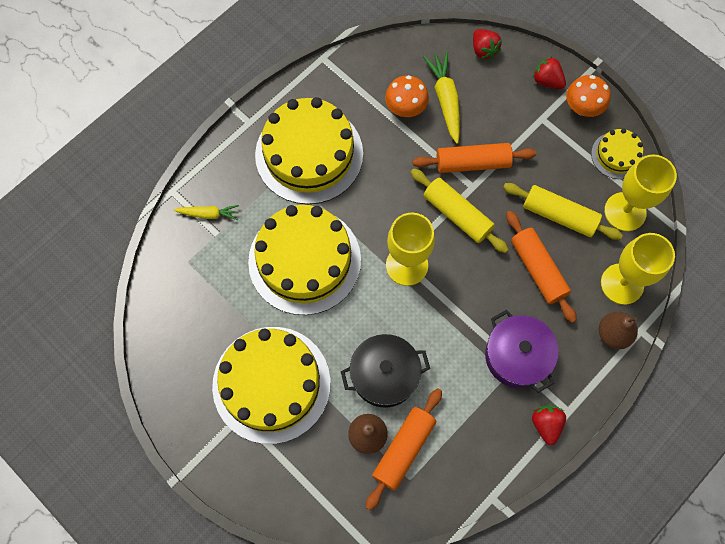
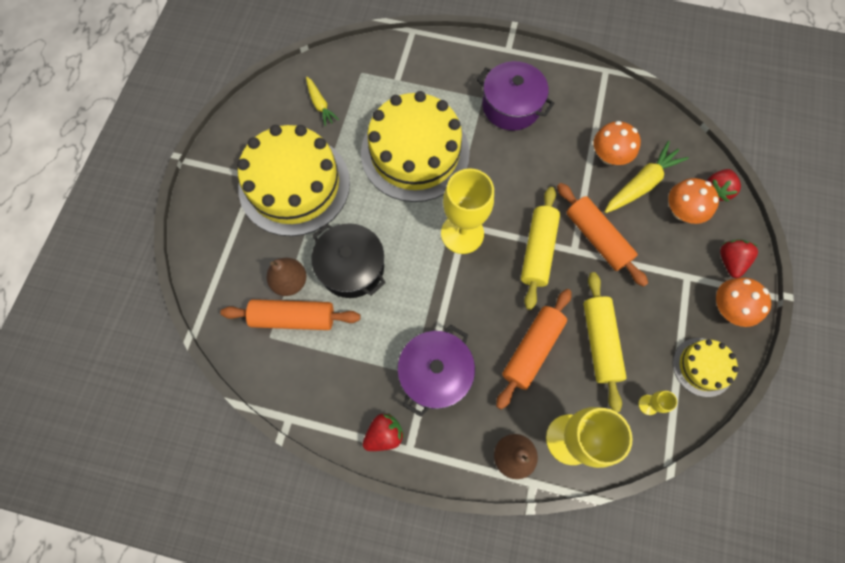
camera: 60 degrees right, 0 degrees up
yellow carrot [174,205,239,220] -> yellow carrot moved to [306,77,339,126]
yellow cake [255,97,363,204] -> purple pot [477,61,554,131]
yellow goblet [604,154,677,231] -> yellow goblet [638,391,677,415], size x0.42
none -> orange mushroom [668,178,719,224]

